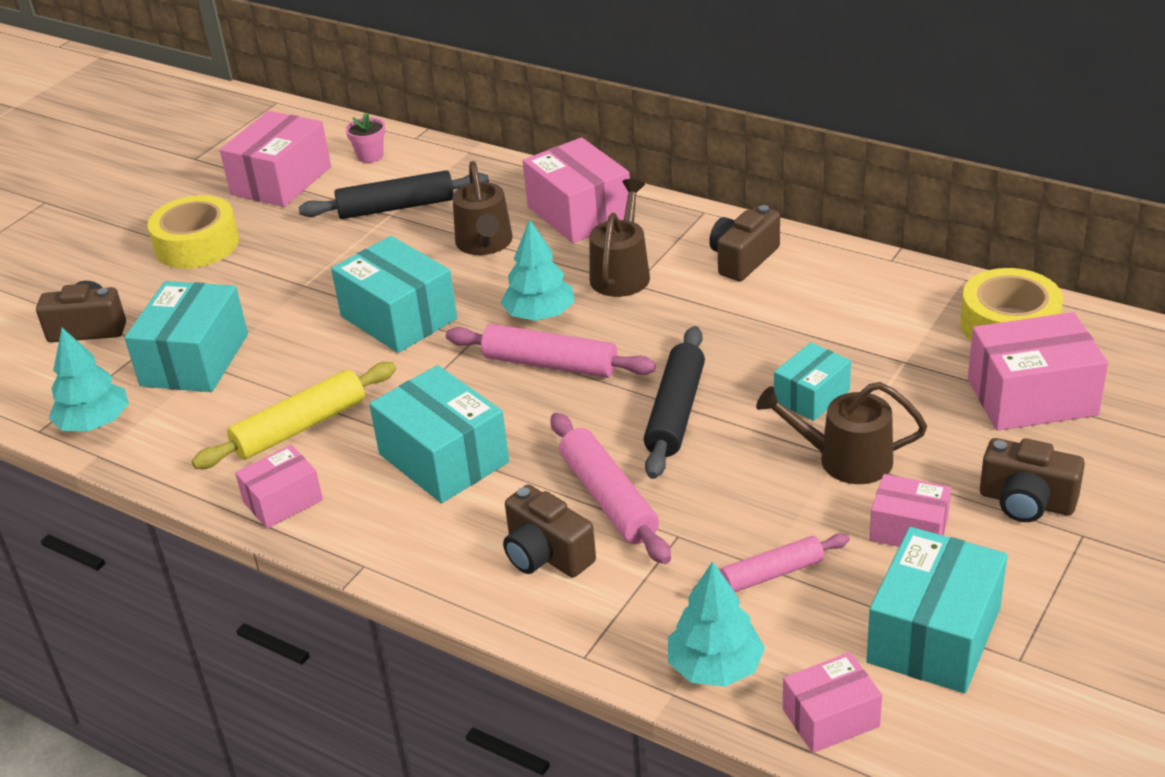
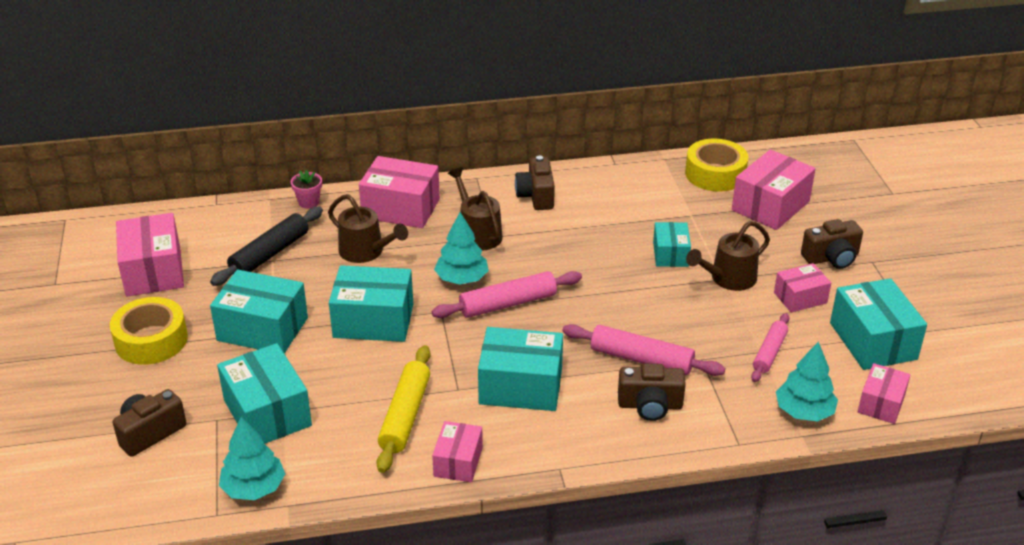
camera: 45 degrees left, 0 degrees up
pink flower pot [346,113,385,163] -> pink flower pot moved to [291,170,322,209]
black rolling pin [644,326,705,479] -> none
none -> turquoise box [210,270,308,354]

